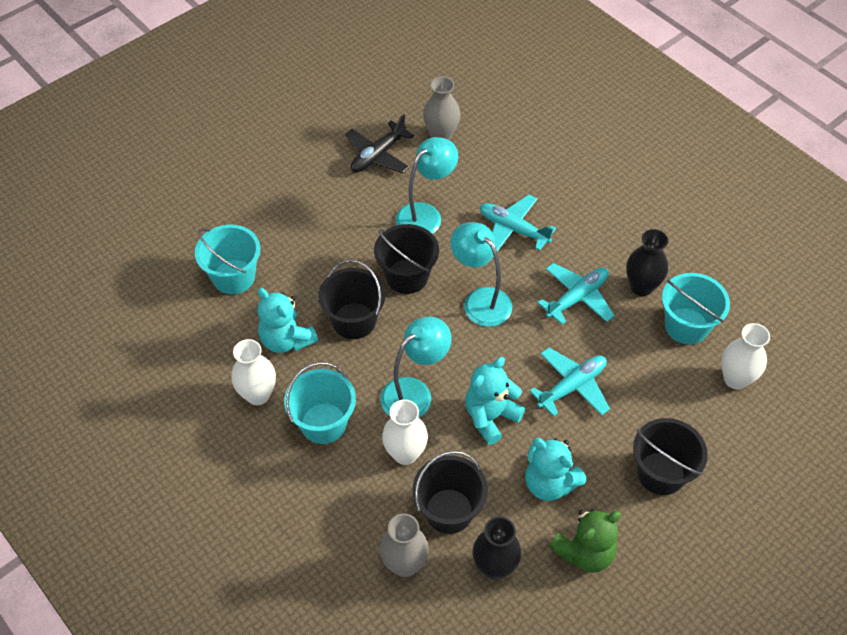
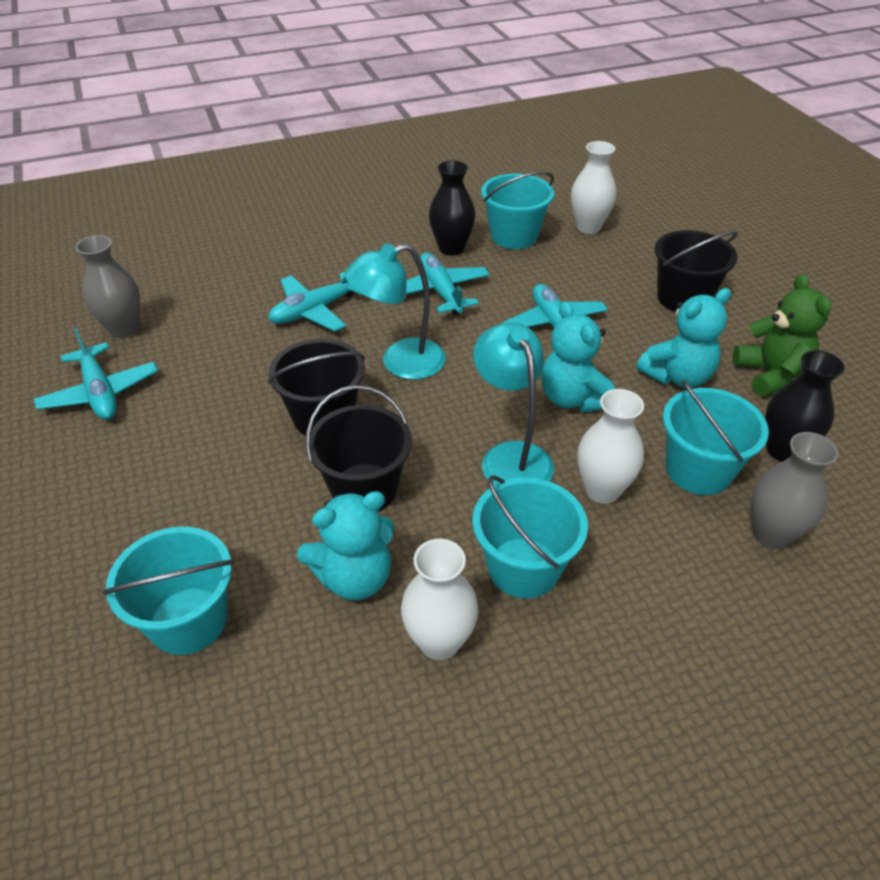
camera: 70 degrees left, 10 degrees down
black plane [345,114,414,173] -> turquoise plane [34,328,158,420]
turquoise lamp [396,137,458,234] -> none
black bucket [412,451,488,534] -> turquoise bucket [663,380,769,495]

